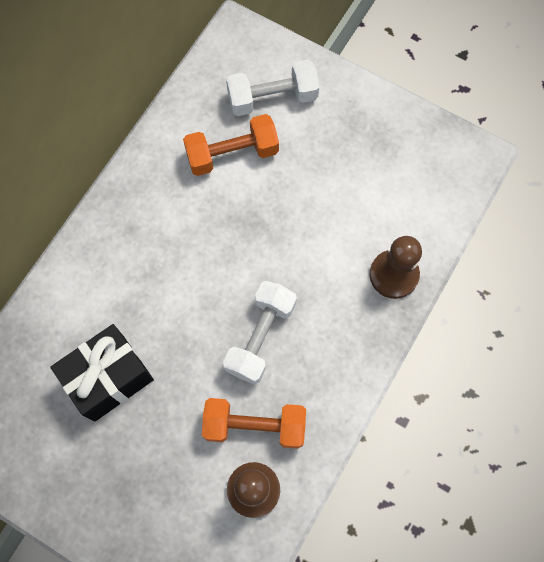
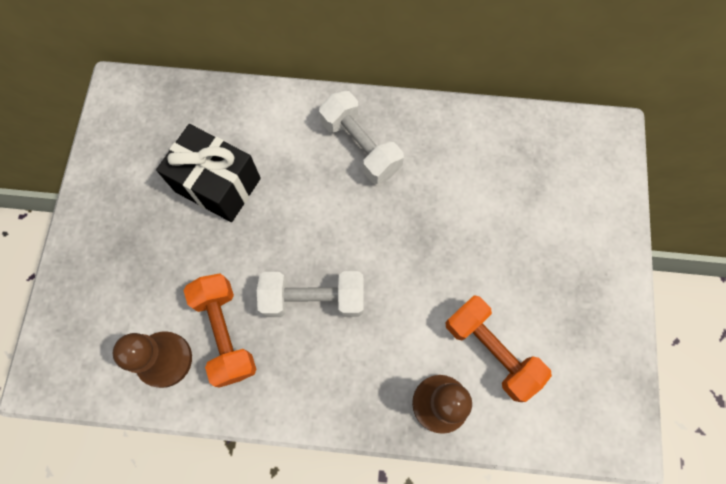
camera: 65 degrees right, 0 degrees up
orange dumbbell [183,114,279,176] -> orange dumbbell moved to [445,295,552,402]
white dumbbell [226,59,319,116] -> white dumbbell moved to [319,91,404,184]

